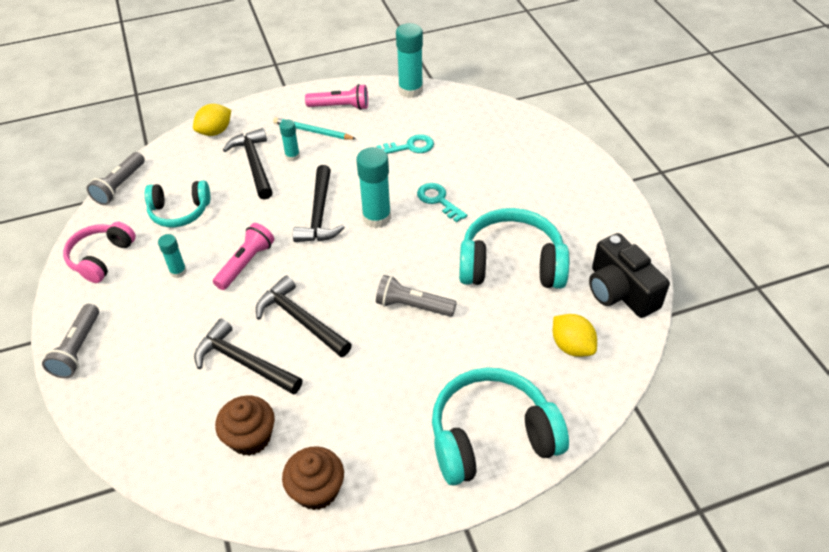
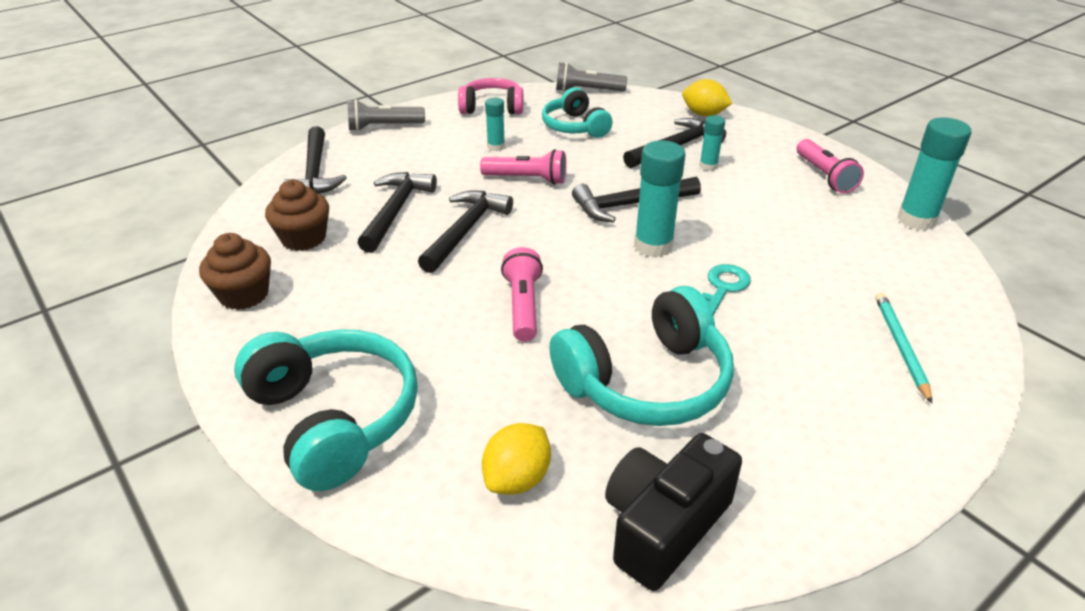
camera: 70 degrees right, 10 degrees down
turquoise pencil [273,117,356,140] -> turquoise pencil moved to [876,293,932,404]
turquoise key [376,134,434,154] -> none
grey flashlight [376,275,457,317] -> pink flashlight [501,247,543,342]
turquoise headphones [459,208,569,289] -> turquoise headphones turned 75 degrees clockwise [549,286,734,426]
none -> black hammer [283,126,347,194]

